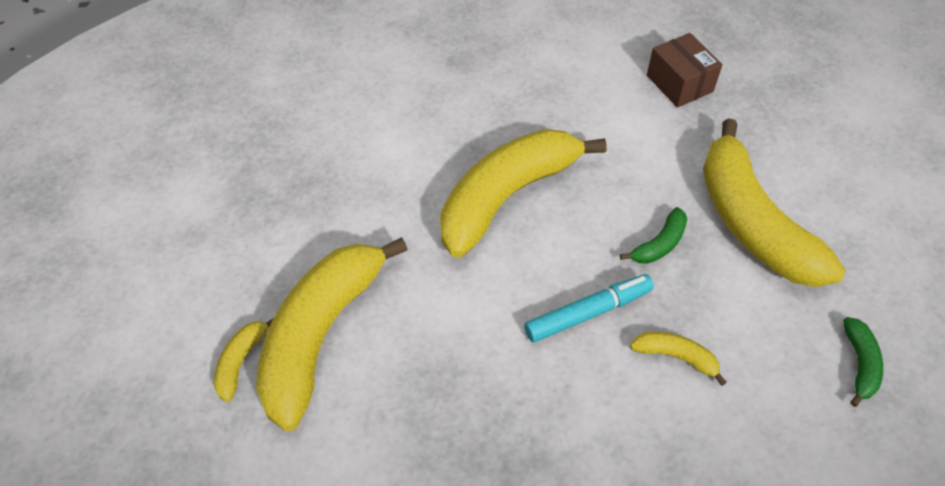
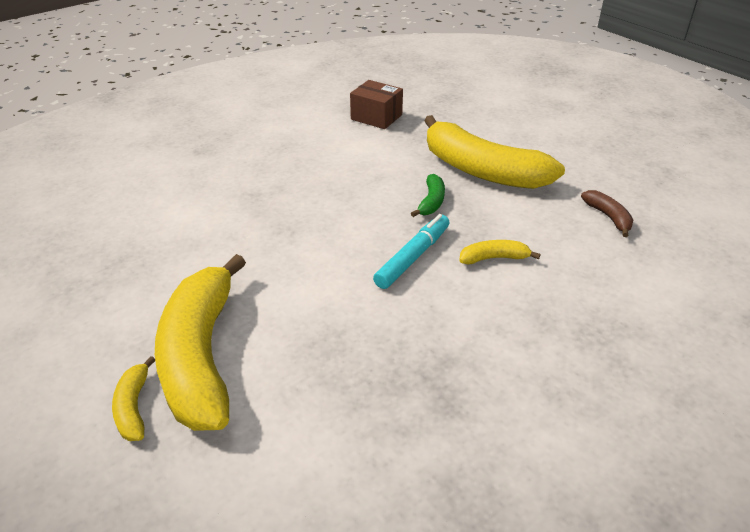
camera: 30 degrees left, 15 degrees down
yellow banana [440,129,606,258] -> none
green banana [843,317,883,407] -> brown banana [581,190,633,237]

